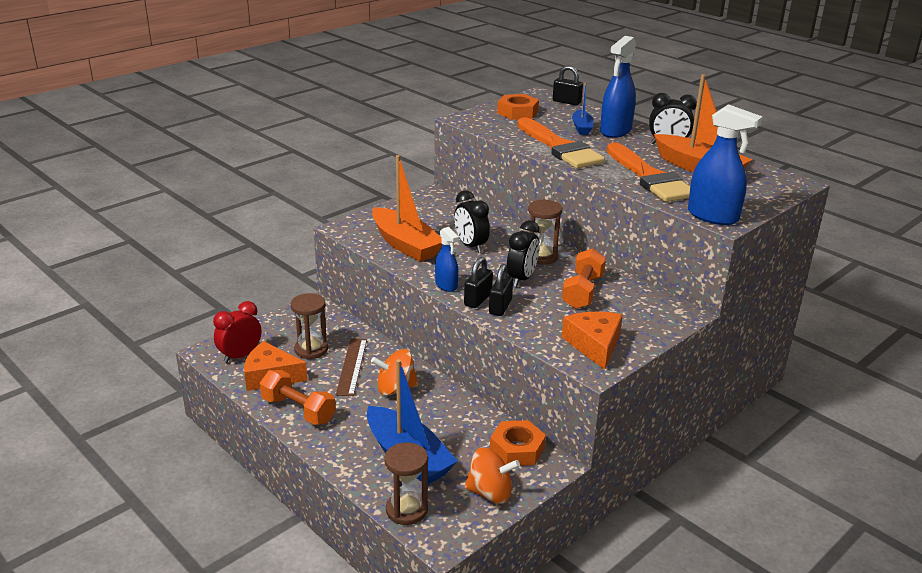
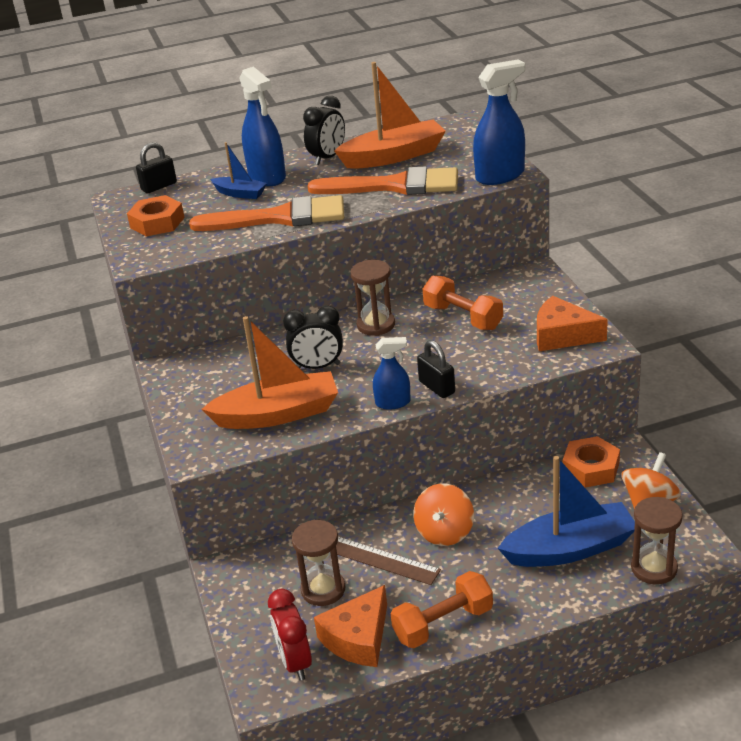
camera: 60 degrees left, 5 degrees up
black padlock [489,264,513,316] -> none
black clock [507,220,540,287] -> none

